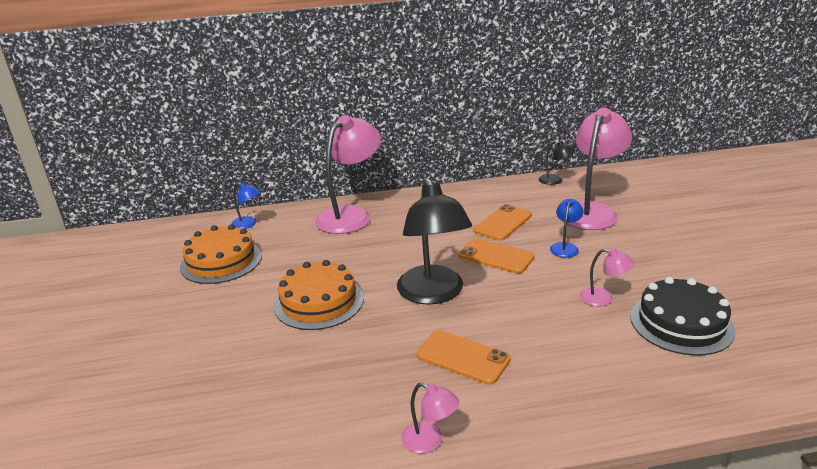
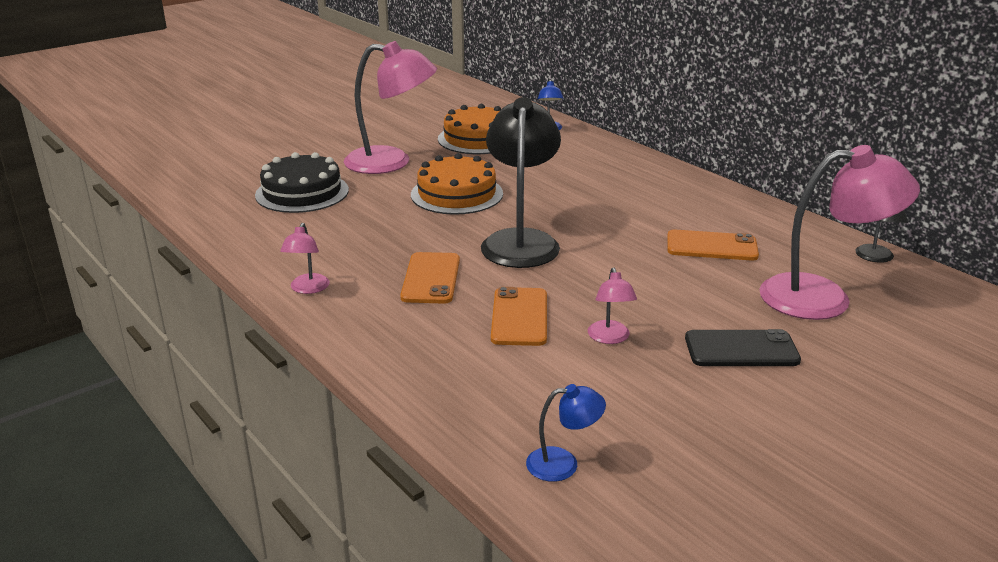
camera: 60 degrees right, 0 degrees up
pink lamp [315,115,381,234] -> pink lamp moved to [344,41,437,174]
black lamp [397,178,472,305] -> black lamp turned 135 degrees clockwise [481,97,561,268]
orange phone [458,238,534,274] -> orange phone moved to [491,287,547,346]
blue lamp [550,199,584,258] -> blue lamp moved to [526,384,606,482]
black cake [630,277,735,356] -> black cake moved to [255,152,349,213]
none -> black phone [685,329,801,366]

